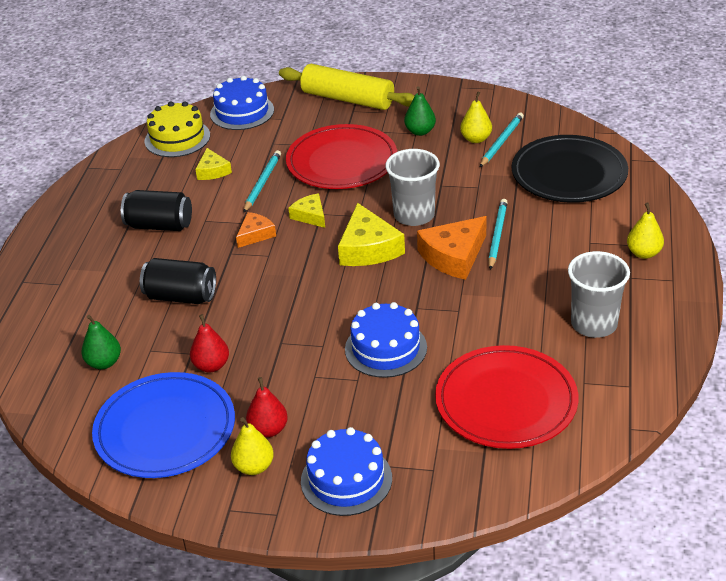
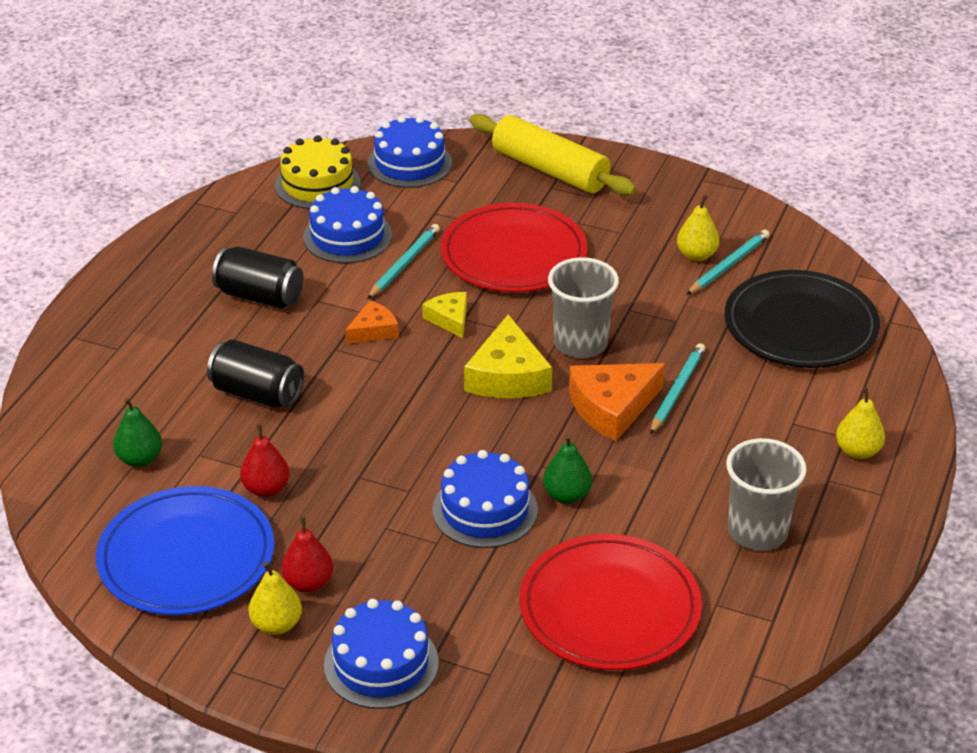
camera: 10 degrees right, 0 degrees up
yellow cheese [195,148,232,180] -> blue cake [303,186,392,263]
green pear [404,86,436,136] -> green pear moved to [543,435,592,504]

